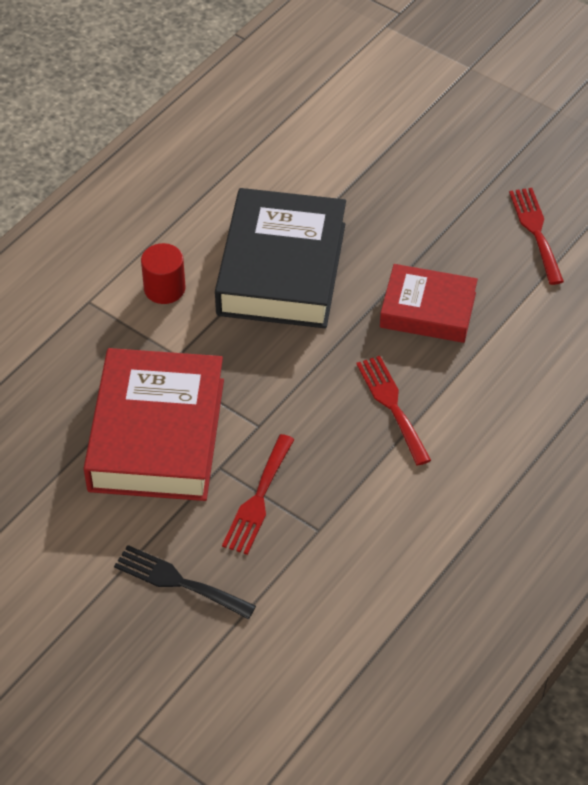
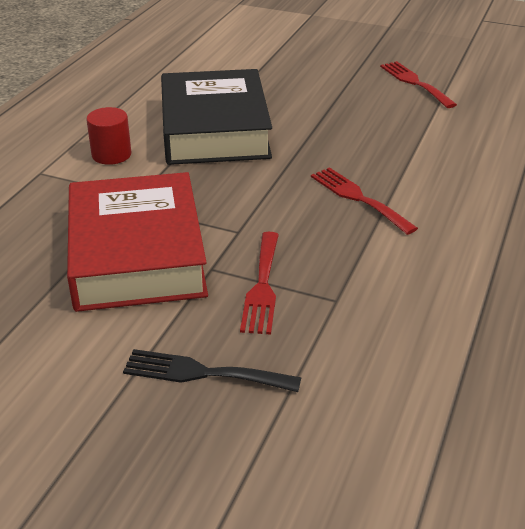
camera: 15 degrees left, 15 degrees down
red book [380,264,478,343] -> none

